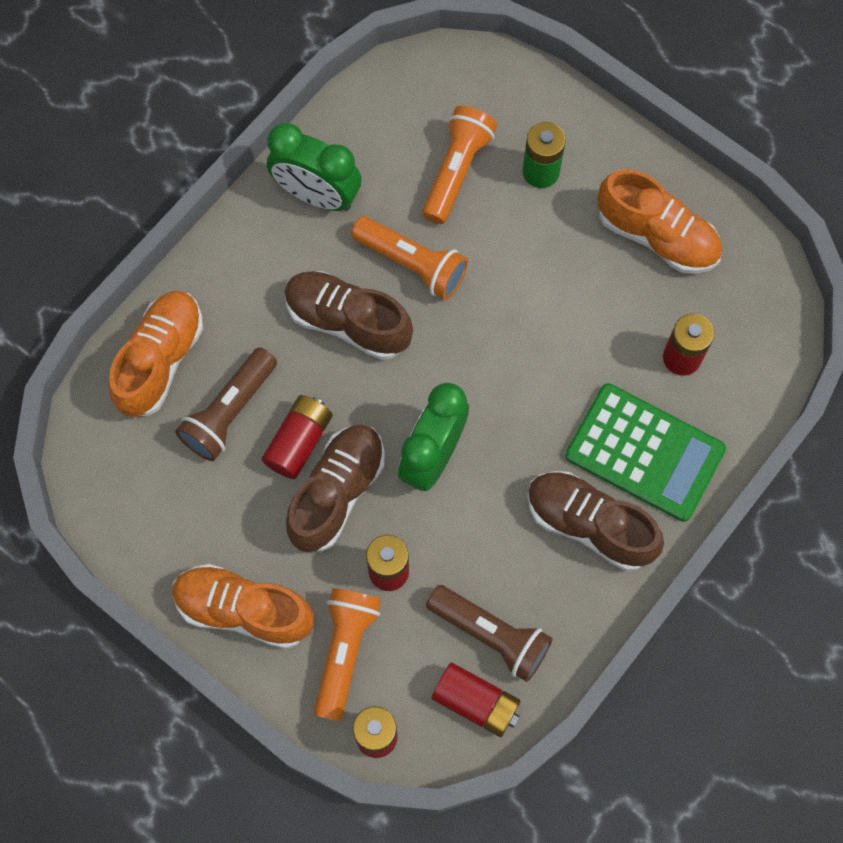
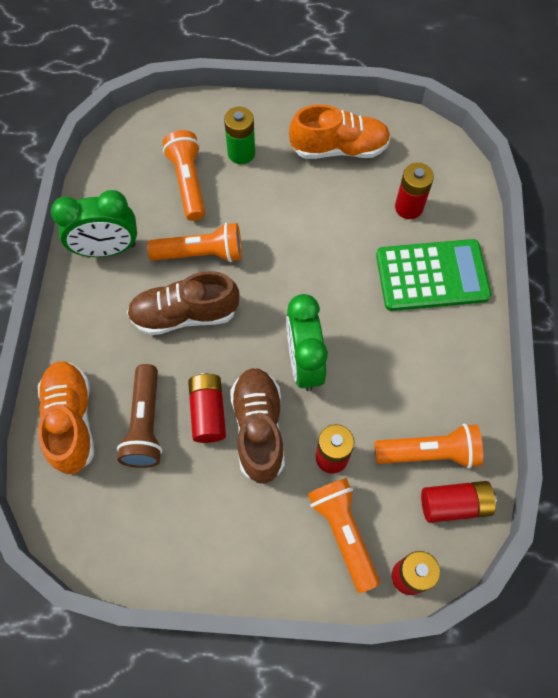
camera: 35 degrees left, 5 degrees down
orange shoe [172,564,314,649] -> none
brown flashlight [426,585,553,682] -> orange flashlight [374,424,483,469]
brown shoe [527,471,664,571] -> none

